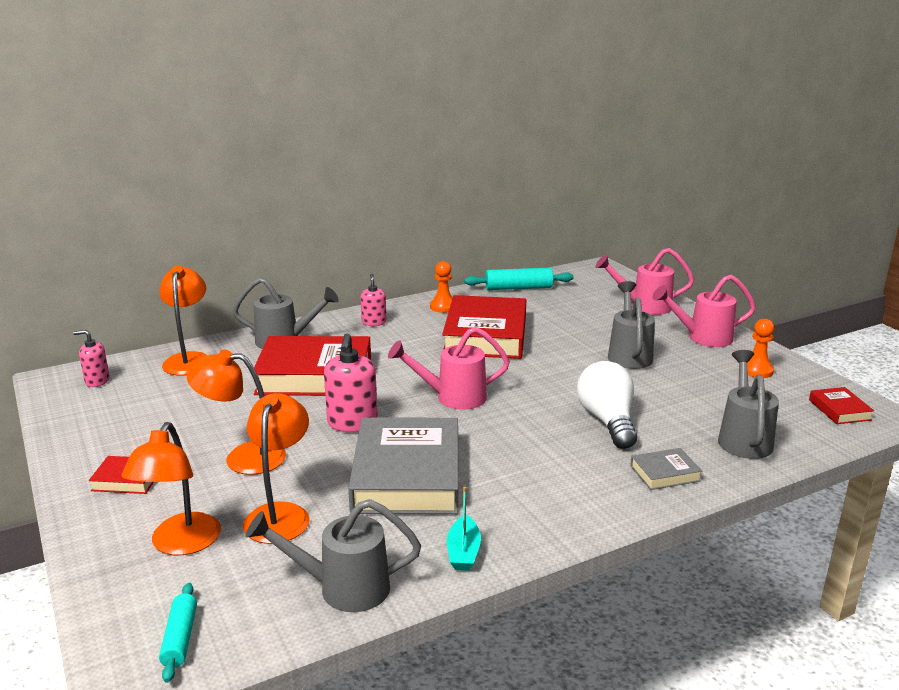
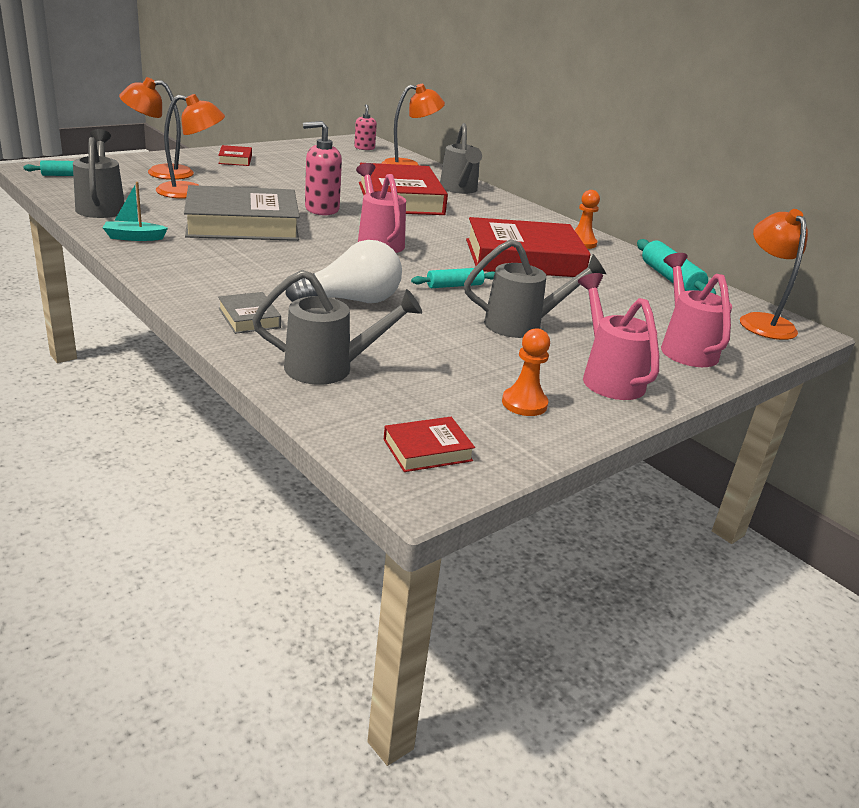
camera: 75 degrees right, 5 degrees up
orange lamp [187,350,286,475] -> orange lamp moved to [740,209,808,340]
pink soap dispenser [361,274,387,326] -> none
none -> turquoise rolling pin [411,268,495,288]

